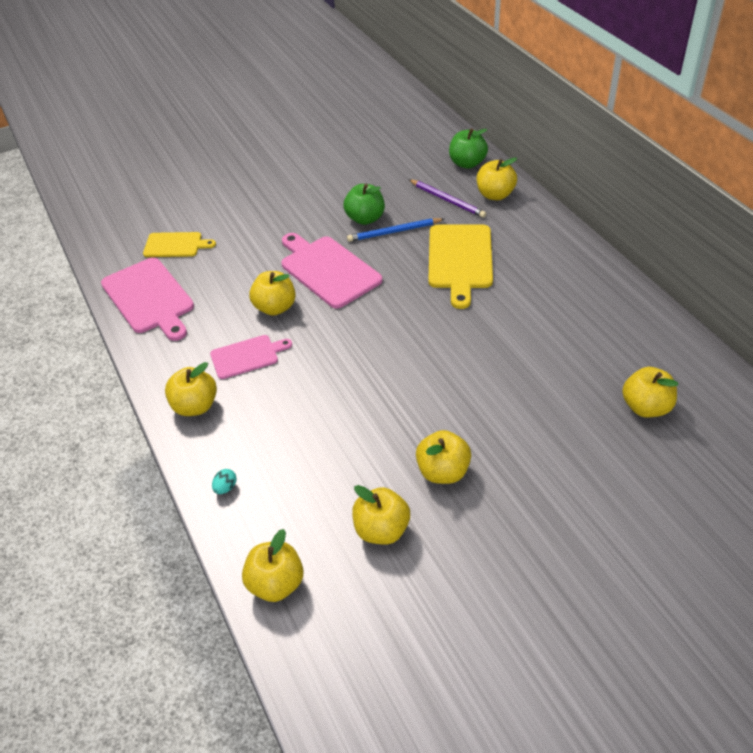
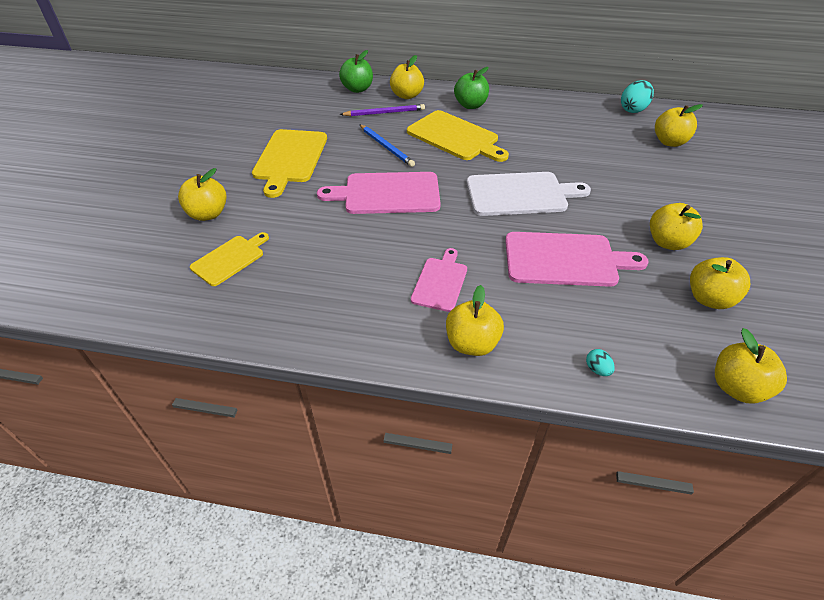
camera: 55 degrees left, 0 degrees up
pink cutting board [101,257,194,341] -> pink cutting board moved to [505,232,648,287]
yellow apple [249,271,296,316] -> yellow apple moved to [178,168,227,221]
green apple [343,184,385,225] -> green apple moved to [454,67,489,109]
blue pencil [347,218,444,242] -> blue pencil turned 60 degrees counterclockwise [359,124,415,167]
none -> yellow cutting board [252,129,327,198]
none -> white cutting board [467,172,591,216]
none -> turquoise egg [621,80,654,113]

